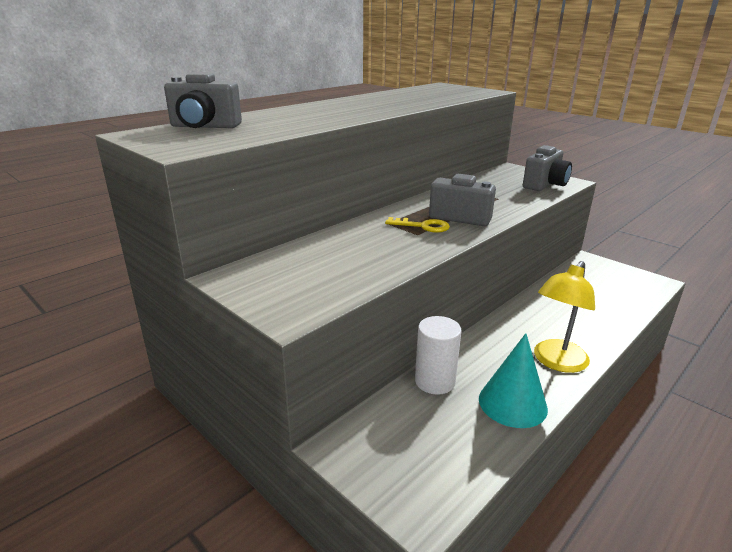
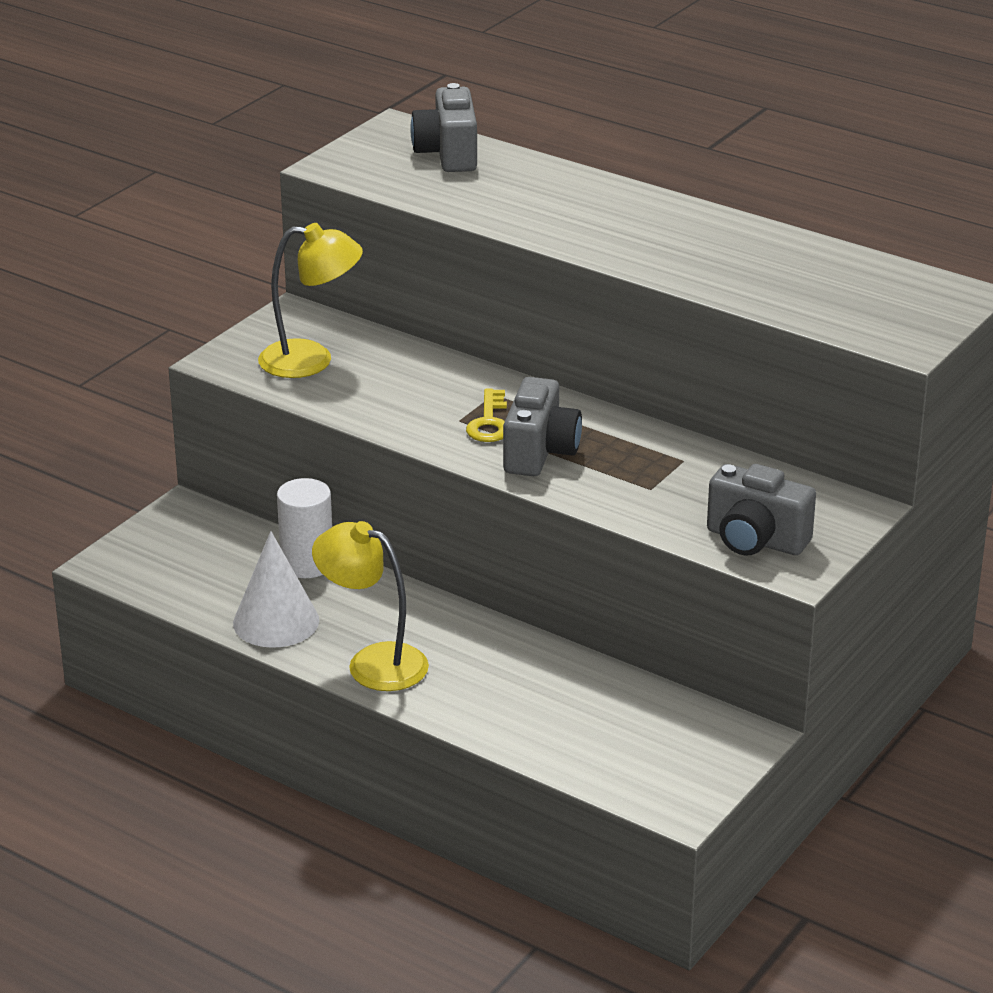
camera: 80 degrees right, 5 degrees up
turquoise cone [479,333,548,428] -> white cone [233,531,319,648]
none -> yellow lamp [258,223,363,378]

